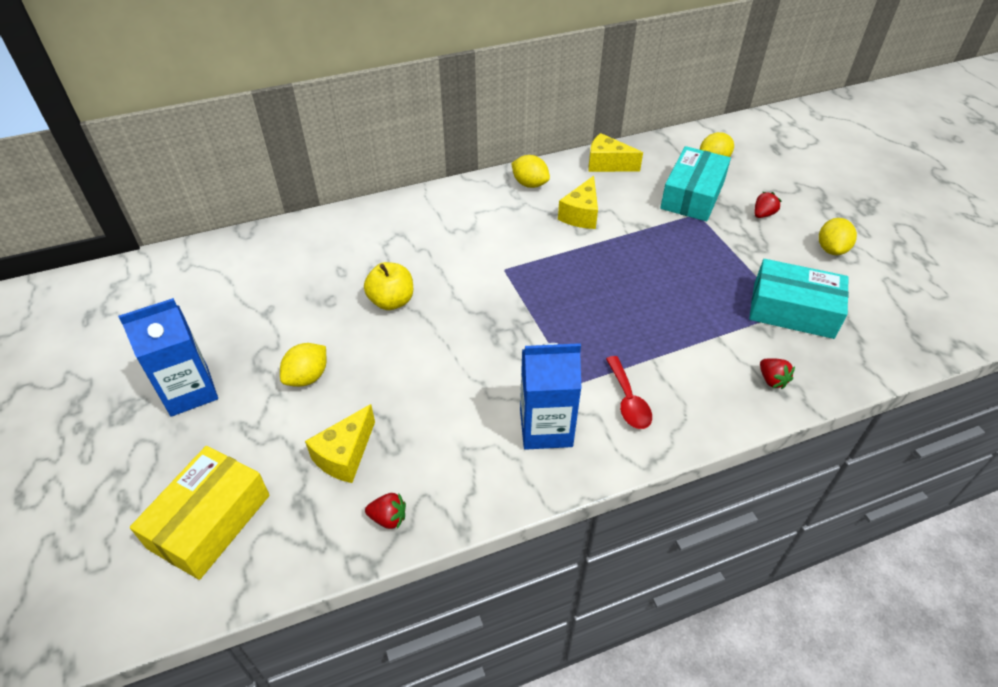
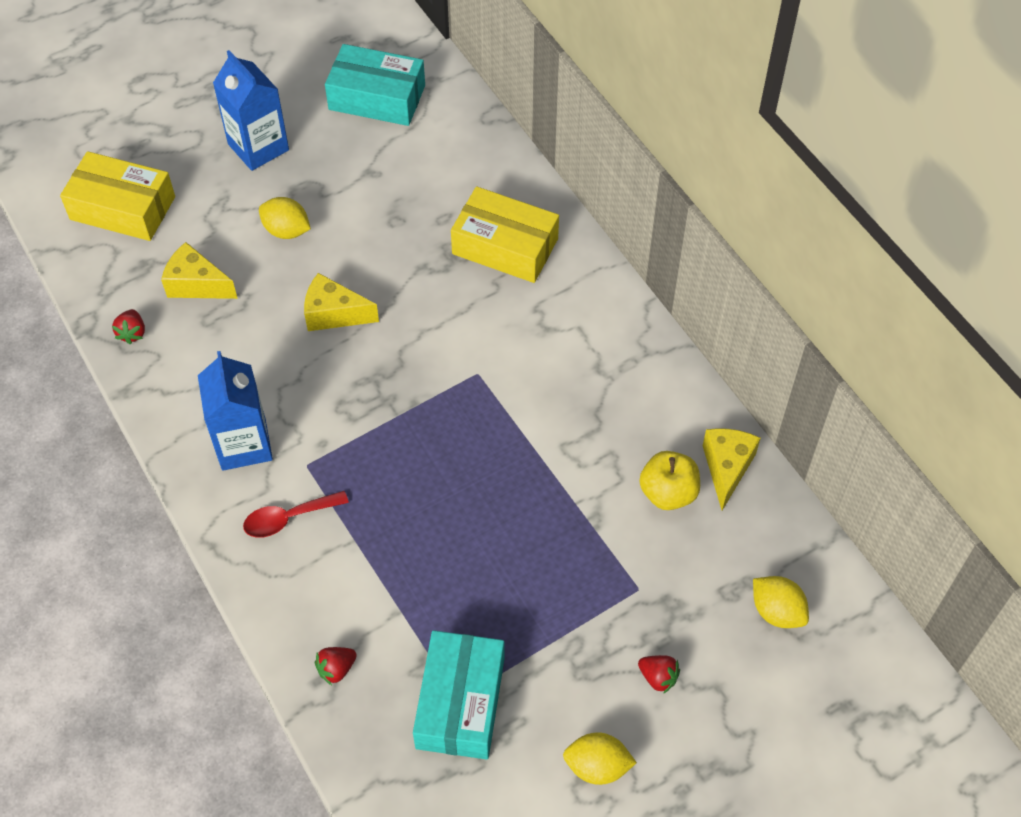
camera: 80 degrees right, 10 degrees up
yellow apple [364,262,413,310] -> yellow apple moved to [639,451,700,510]
yellow lemon [511,155,550,188] -> none
yellow cheese [558,176,598,229] -> yellow cheese moved to [304,273,379,331]
turquoise box [660,146,731,221] -> turquoise box moved to [325,44,425,126]
none -> yellow box [451,186,559,283]

